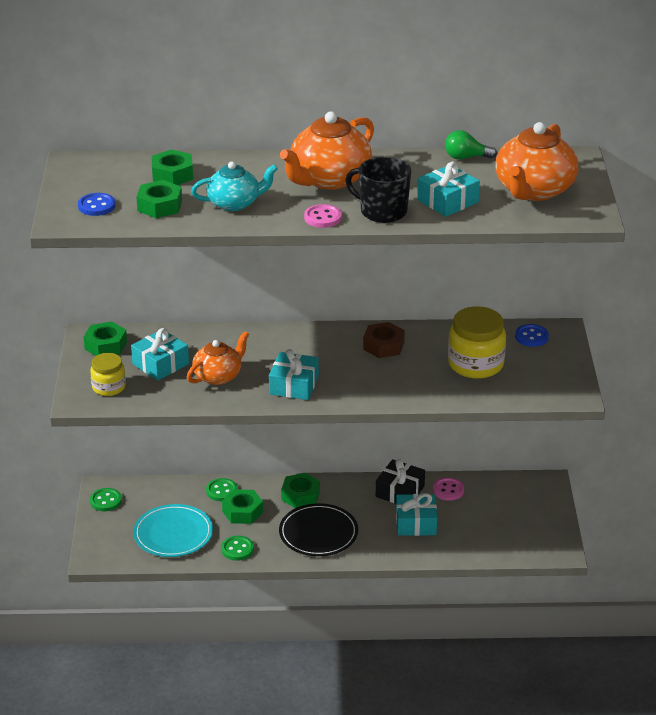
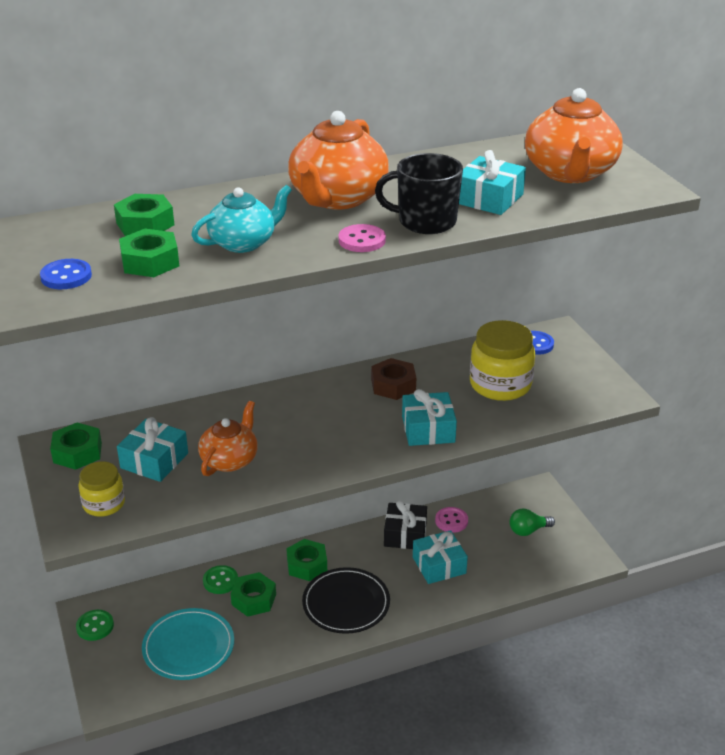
camera: 20 degrees left, 0 degrees up
green button [221,536,254,561] -> none
turquoise gift [269,349,319,400] -> turquoise gift moved to [402,389,457,446]
green light bulb [445,130,497,159] -> green light bulb moved to [510,509,555,536]

